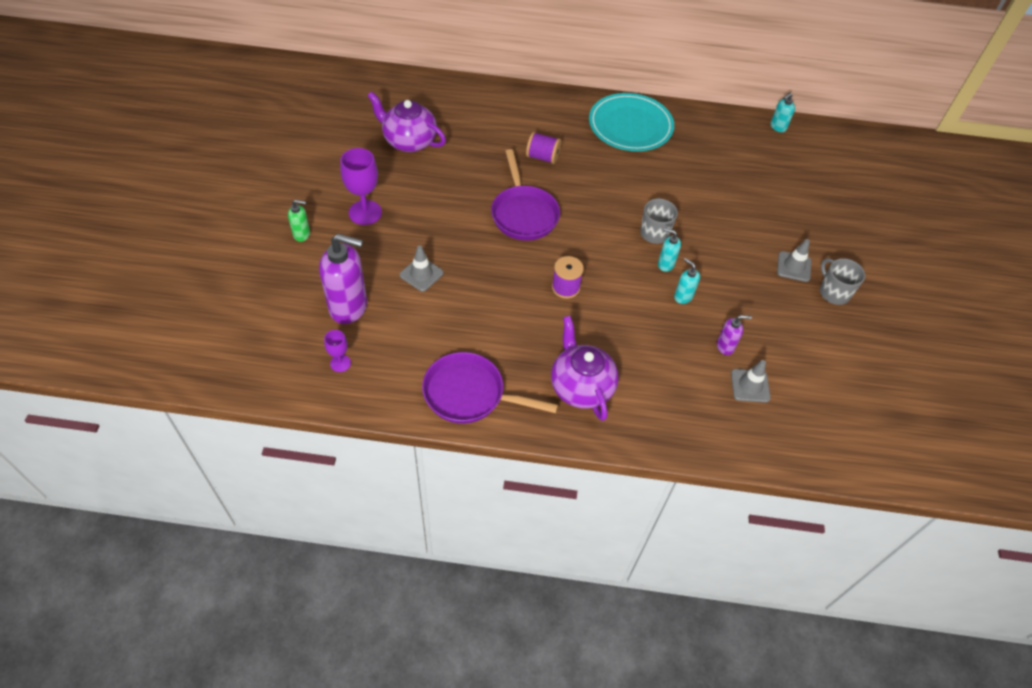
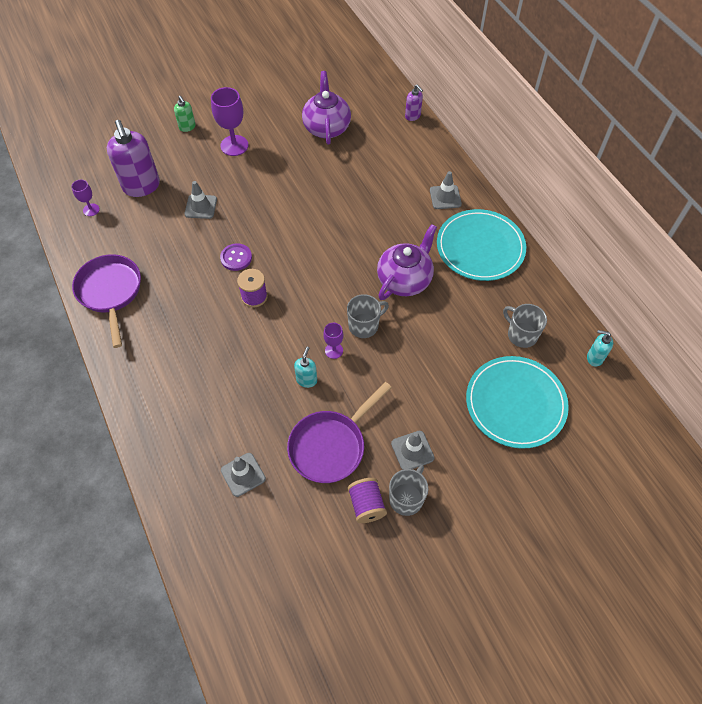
camera: 60 degrees right, 5 degrees up
purple pan [491,149,560,241] -> purple pan moved to [287,382,392,483]
purple spool [526,132,561,164] -> purple spool moved to [348,478,387,523]
purple teapot [551,316,619,421] -> purple teapot moved to [377,224,437,300]
turquoise soap dispenser [658,228,681,272] -> purple goblet [323,323,343,359]
purple soap dispenser [717,315,752,355] -> purple soap dispenser moved to [405,85,423,121]
none -> purple button [220,243,252,271]
none -> grey traffic cone [430,171,462,209]
none -> turquoise plate [466,356,569,449]
none -> grey mug [503,304,547,348]

